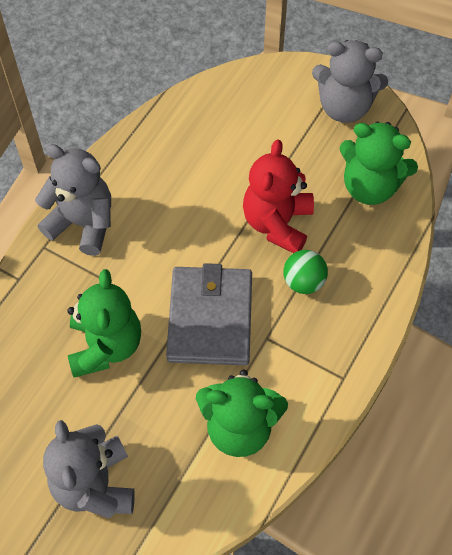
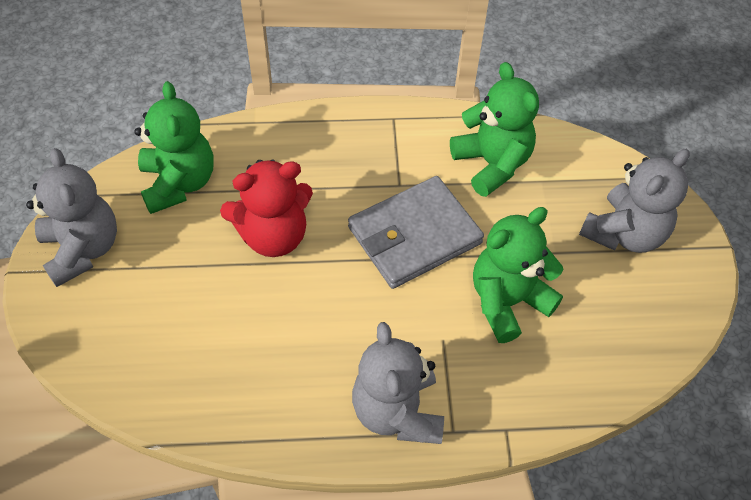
camera: 125 degrees left, 5 degrees down
green ball [283,250,328,294] -> none

